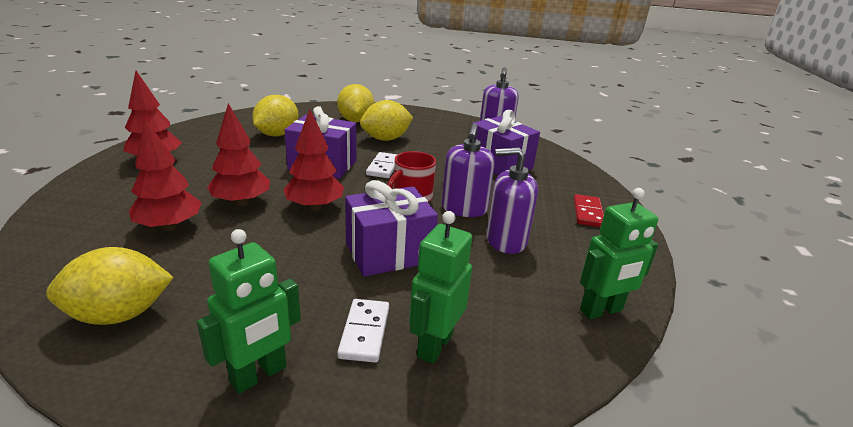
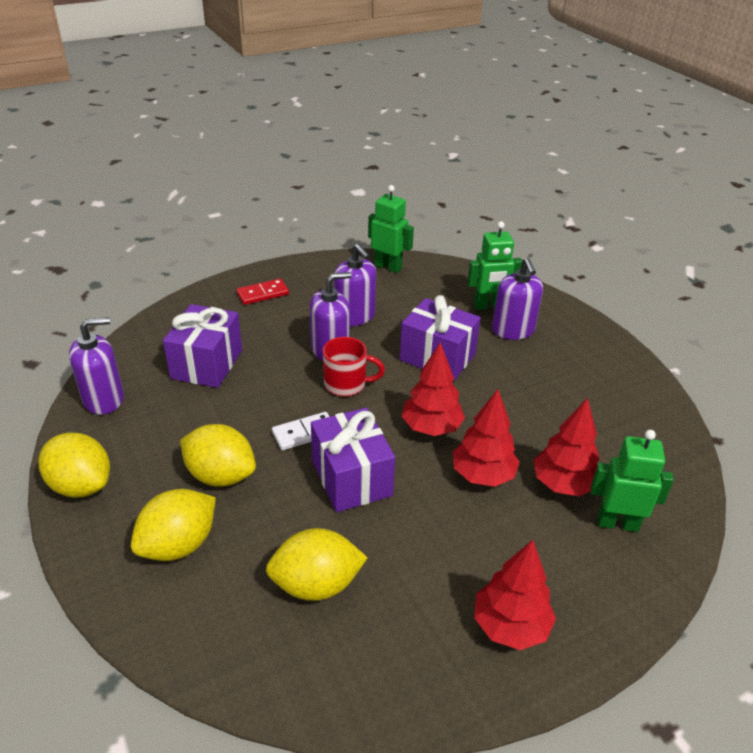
camera: 125 degrees left, 10 degrees up
yellow lemon [46,247,174,325] -> yellow lemon moved to [38,433,110,497]
green robot [197,229,301,394] -> green robot moved to [591,430,674,532]
white domino [337,299,389,363] -> purple soap dispenser [492,258,543,340]

